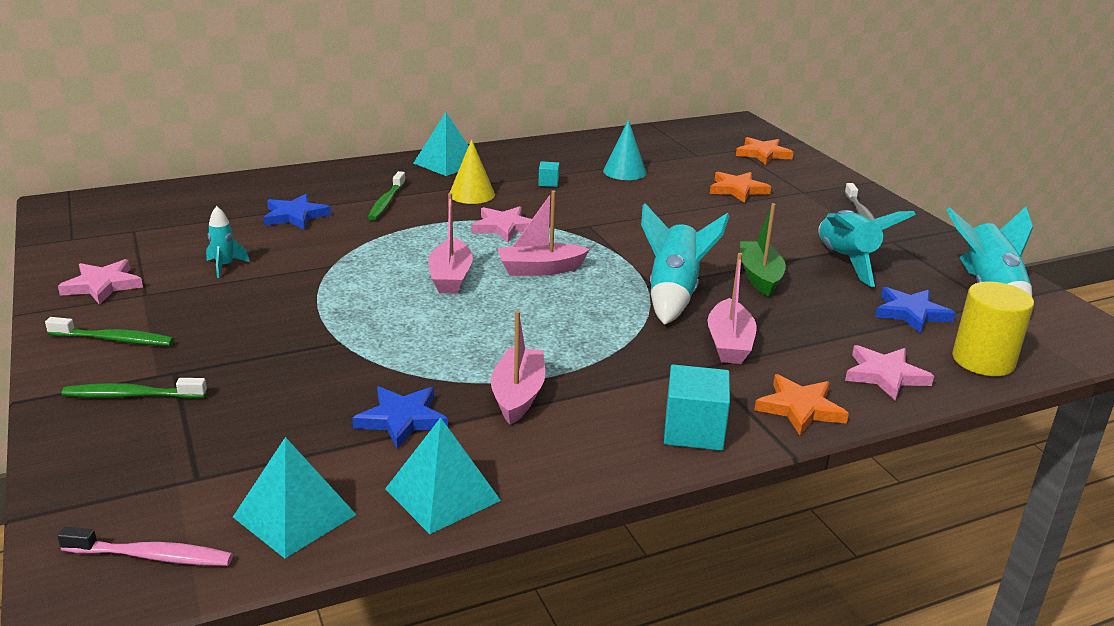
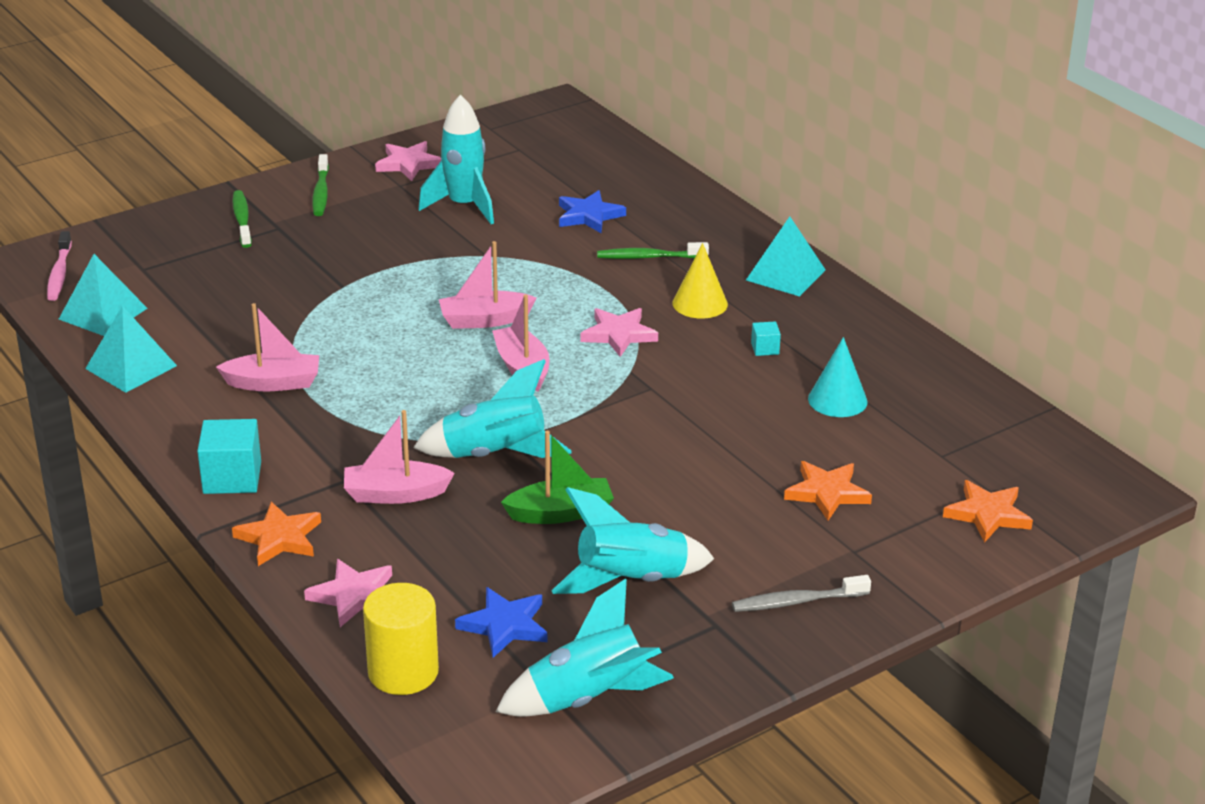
camera: 80 degrees right, 5 degrees up
turquoise rocket [206,206,250,278] -> turquoise rocket [418,94,494,224], size x1.97
blue star [352,387,448,449] -> none

